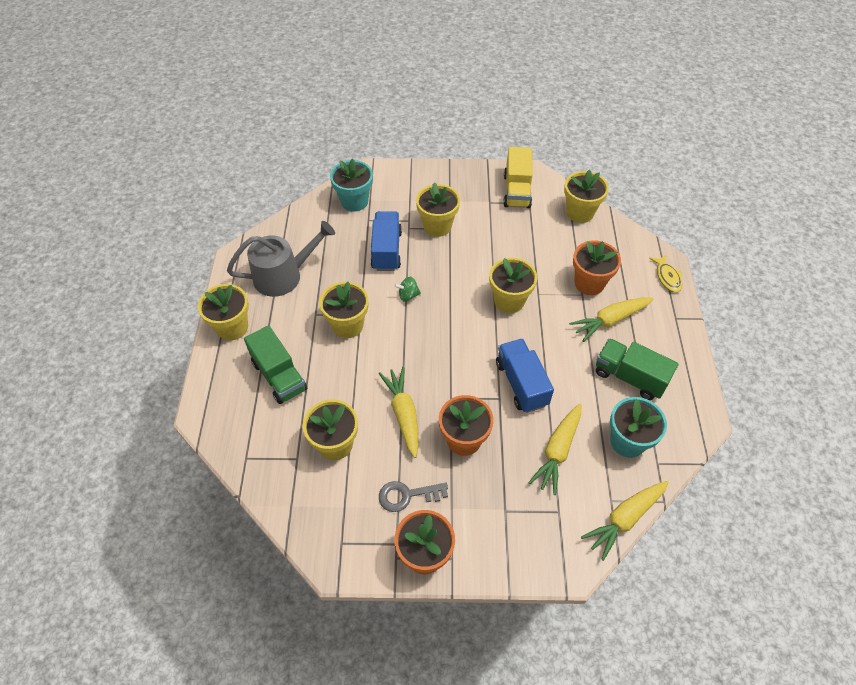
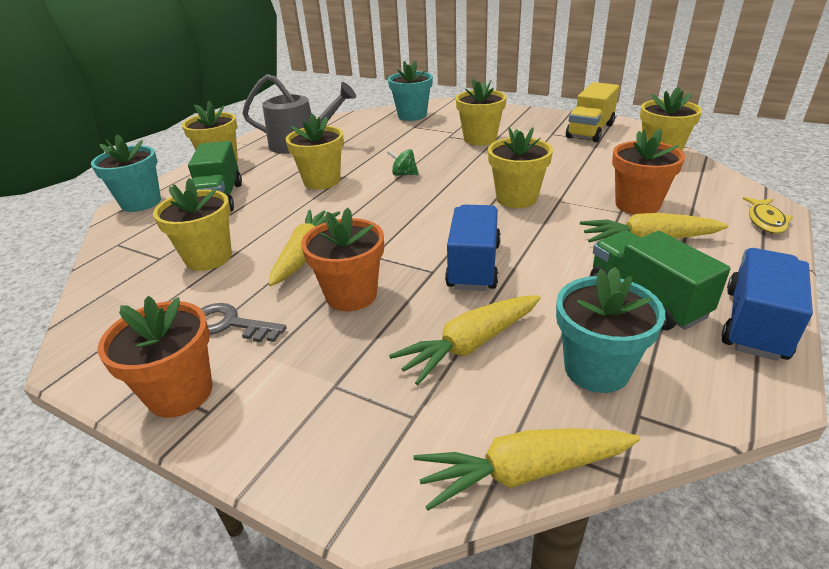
camera: 30 degrees right, 20 degrees down
blue truck [371,211,402,271] -> blue truck moved to [721,248,813,361]
none -> turquoise flower pot [91,135,161,212]

